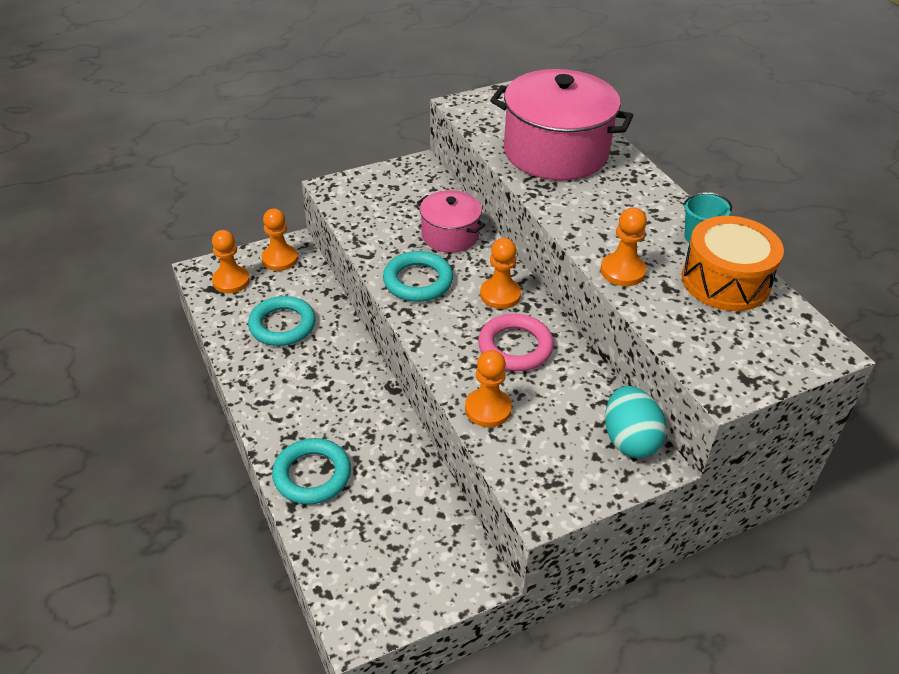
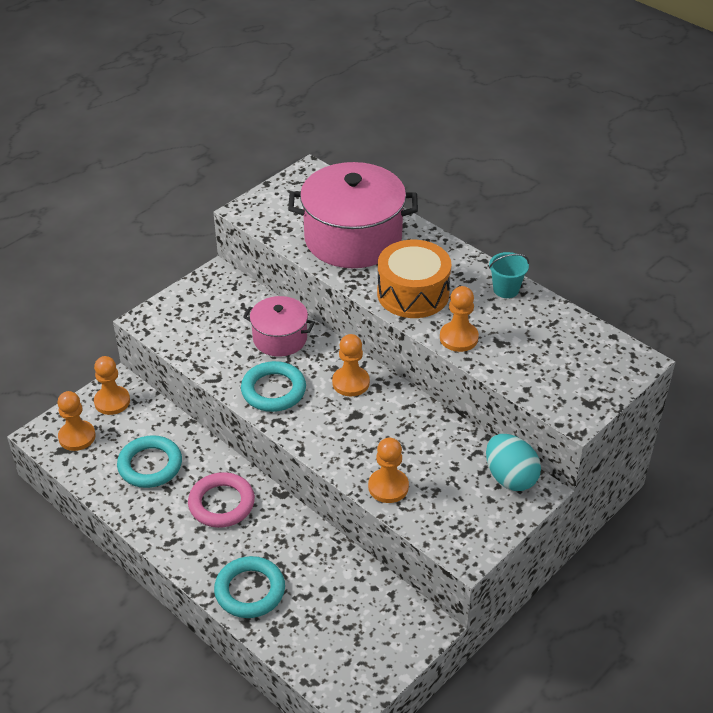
camera: 20 degrees left, 0 degrees up
pink ring [478,314,554,371] -> pink ring moved to [188,472,255,528]
orange drum [682,216,784,311] -> orange drum moved to [377,240,451,318]

